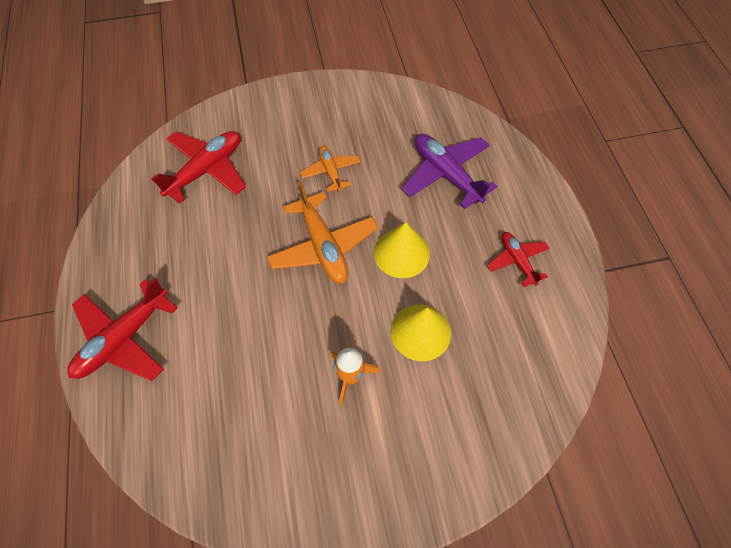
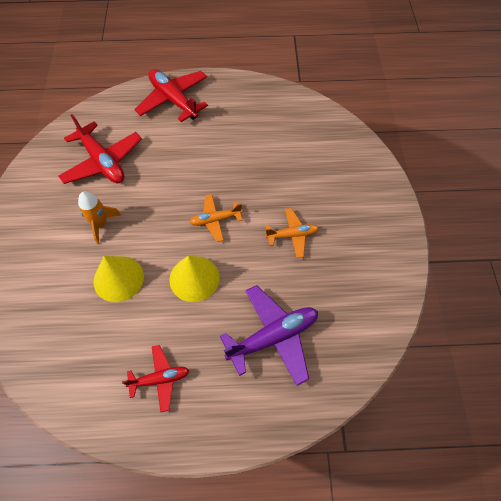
camera: 100 degrees right, 0 degrees up
red plane [151,131,246,204] -> red plane moved to [58,114,142,184]
orange plane [267,181,378,284] -> orange plane [190,194,243,242], size x0.59

